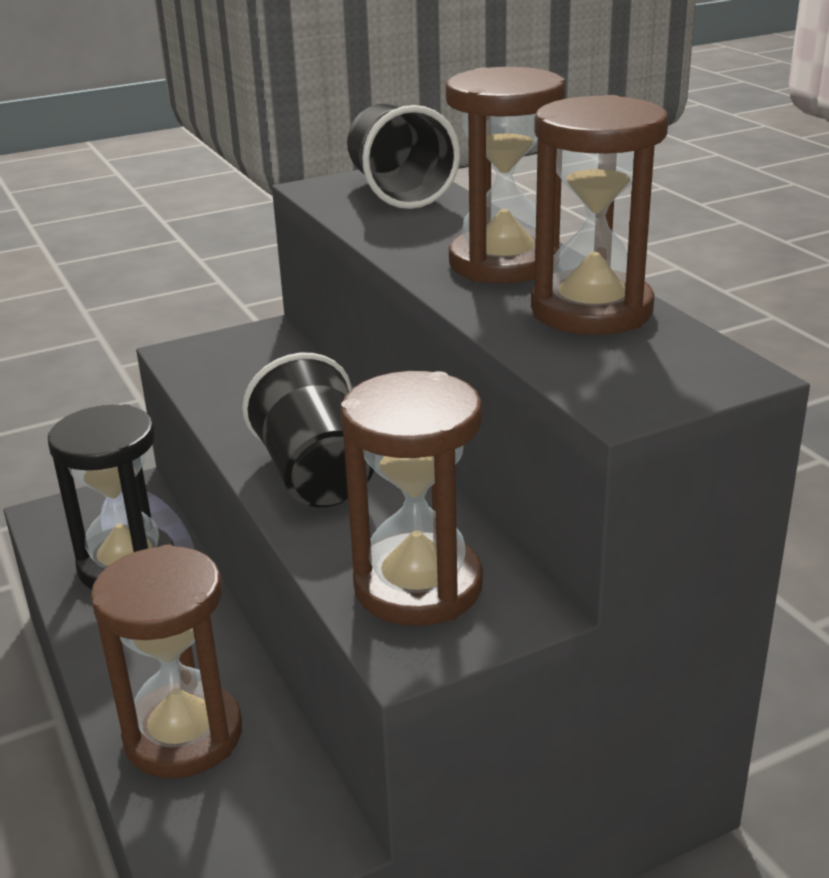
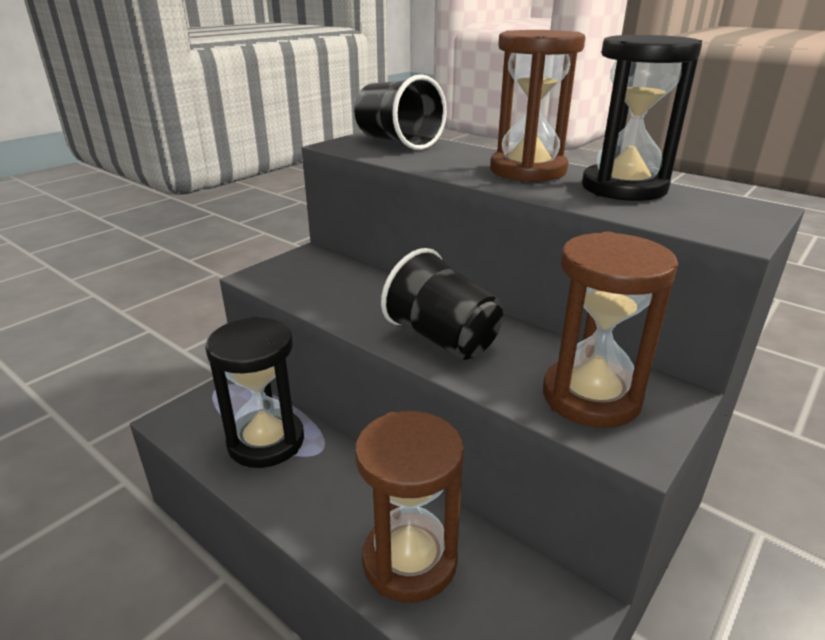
camera: 25 degrees left, 0 degrees up
brown hourglass [531,95,668,335] -> black hourglass [582,35,702,201]

